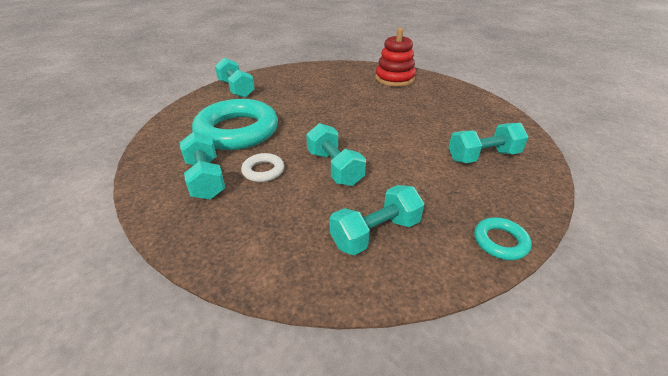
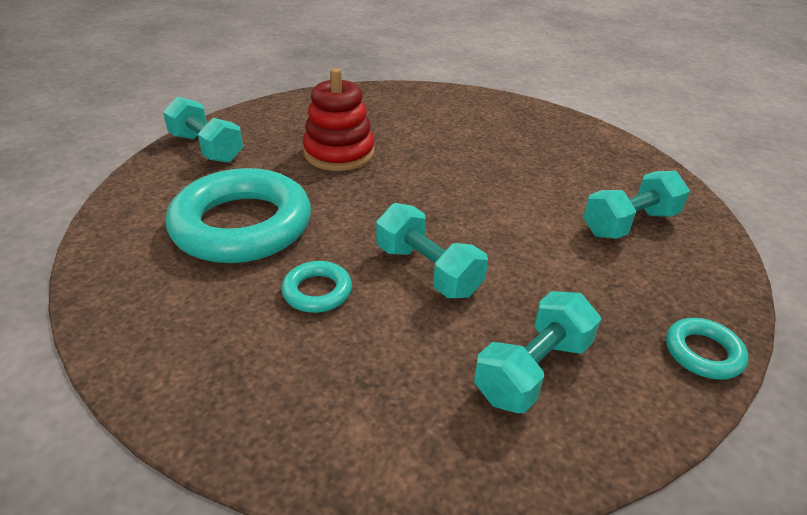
camera: 15 degrees left, 0 degrees up
turquoise dumbbell [179,132,226,199] -> none
white ring [241,153,284,182] -> turquoise ring [282,261,352,313]
red stacking toy [375,28,416,87] -> red stacking toy moved to [303,68,375,171]

